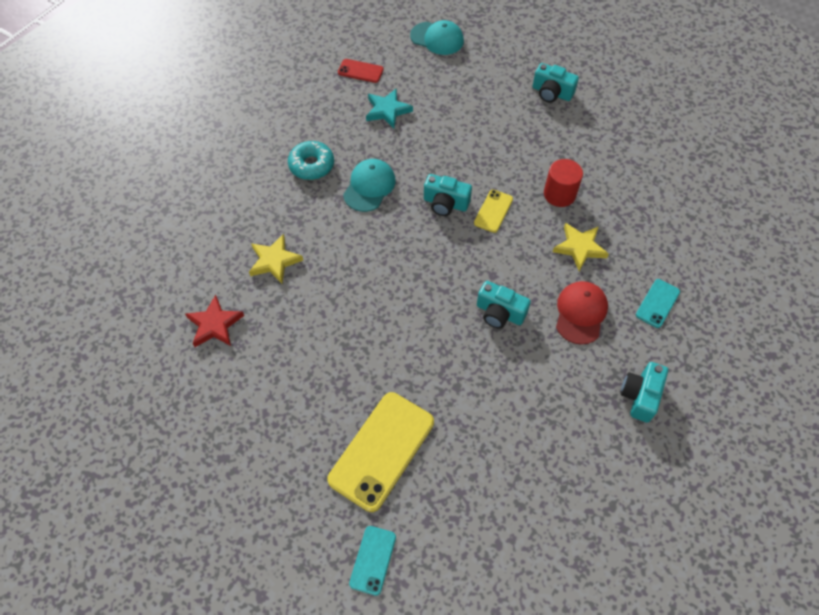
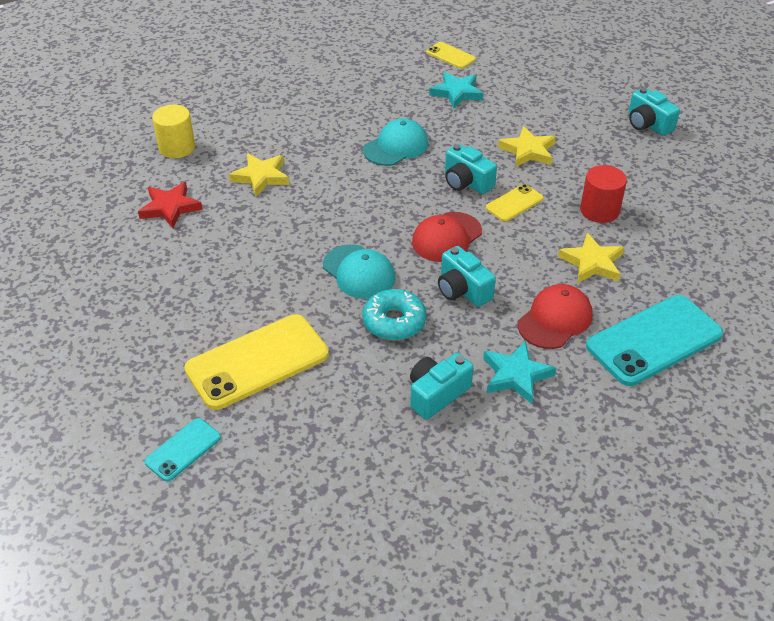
camera: 25 degrees right, 15 degrees down
turquoise donut [288,141,334,180] -> turquoise donut moved to [362,289,426,340]
red phone [338,59,384,83] -> yellow phone [426,42,476,69]
turquoise cap [410,20,464,55] -> turquoise cap moved to [323,245,395,299]
turquoise camera [620,362,668,423] -> turquoise camera moved to [410,353,473,420]
turquoise phone [636,279,680,328] -> turquoise phone [586,295,723,386], size x1.98
none -> yellow cylinder [152,105,195,158]
none -> red cap [412,212,482,262]
none -> turquoise star [483,341,556,404]
none -> yellow star [498,126,556,167]

